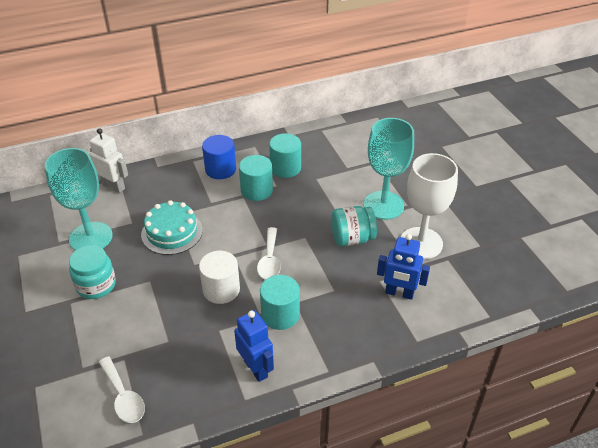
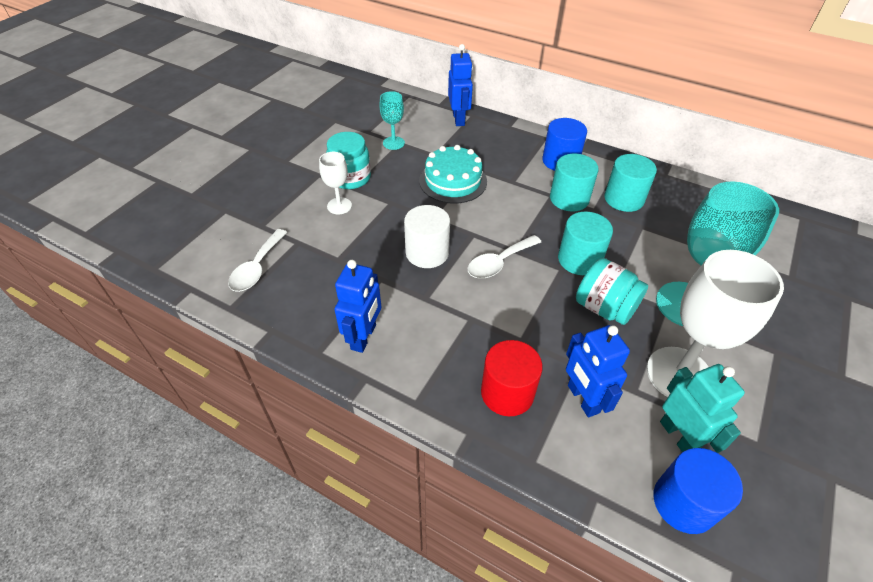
camera: 50 degrees right, 5 degrees up
turquoise goblet [44,148,113,250] -> turquoise goblet [380,91,405,150], size x0.50
white robot [89,128,128,193] -> blue robot [448,44,473,126]
turquoise cylinder [260,275,300,330] -> turquoise cylinder moved to [558,212,613,275]
none -> white goblet [319,152,352,214]
none -> red cylinder [481,340,543,416]
none -> blue cylinder [654,448,743,534]
none -> turquoise robot [660,364,745,453]

